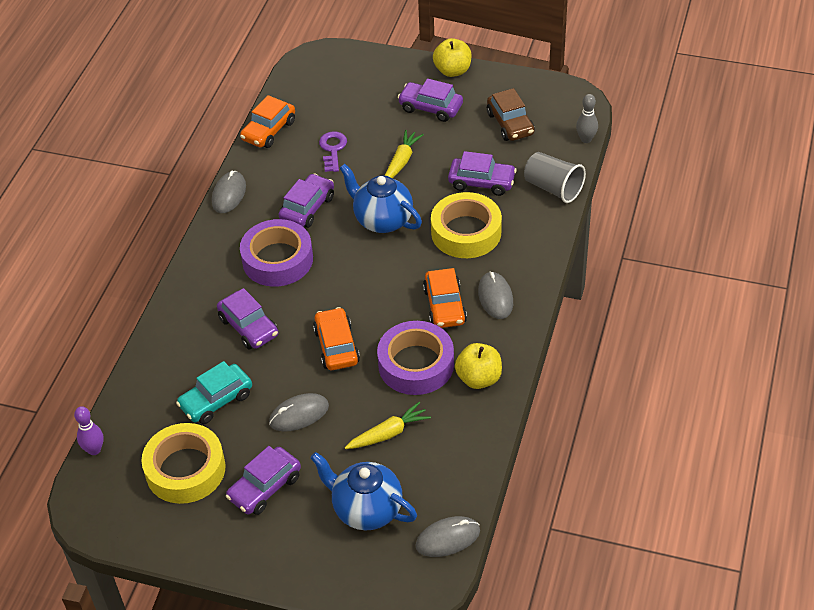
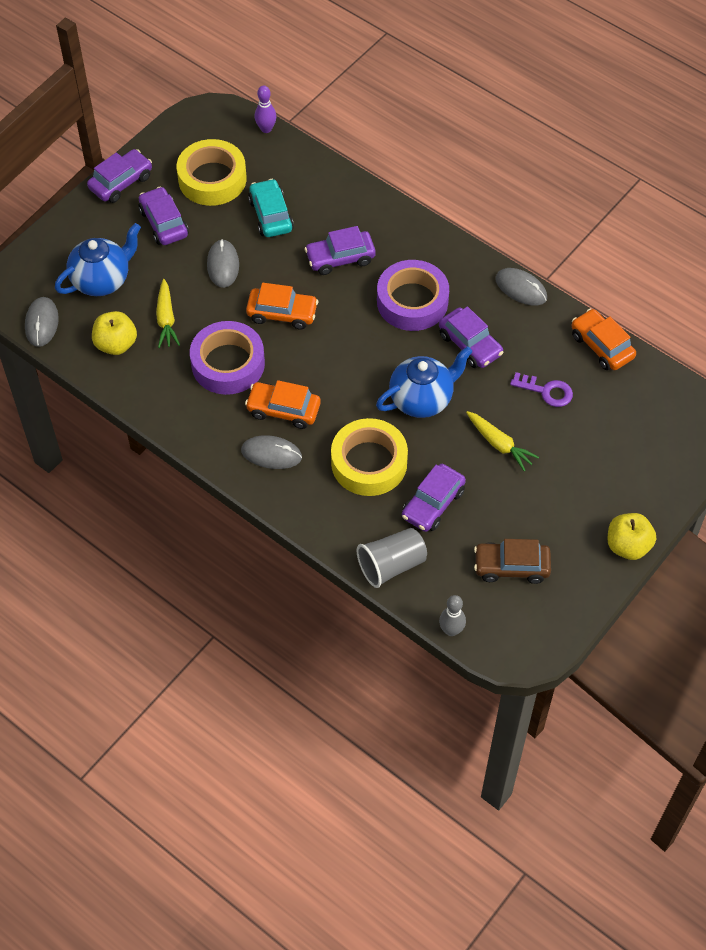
camera: 110 degrees right, 10 degrees up
purple car [398,78,463,122] -> purple car moved to [87,149,152,203]
yellow apple [455,343,502,389] -> yellow apple moved to [92,311,137,355]

